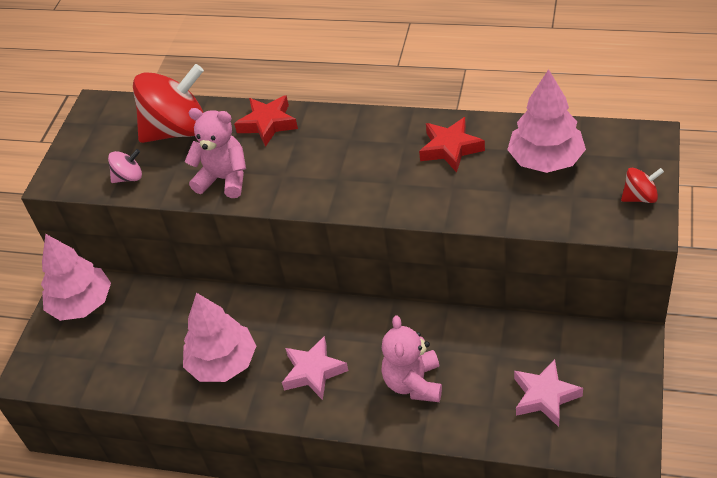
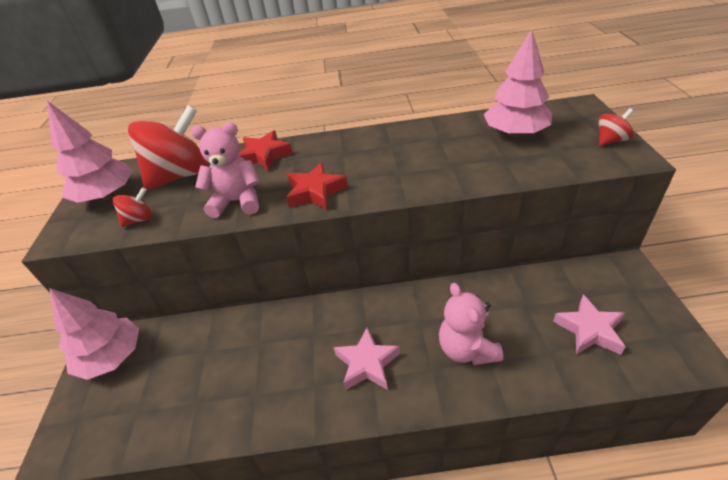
camera: 20 degrees left, 5 degrees down
pink spinning top [108,149,142,183] -> red spinning top [113,187,153,228]
pink tree [183,293,256,382] -> pink tree moved to [47,101,133,203]
red star [419,117,485,172] -> red star moved to [286,162,348,210]

